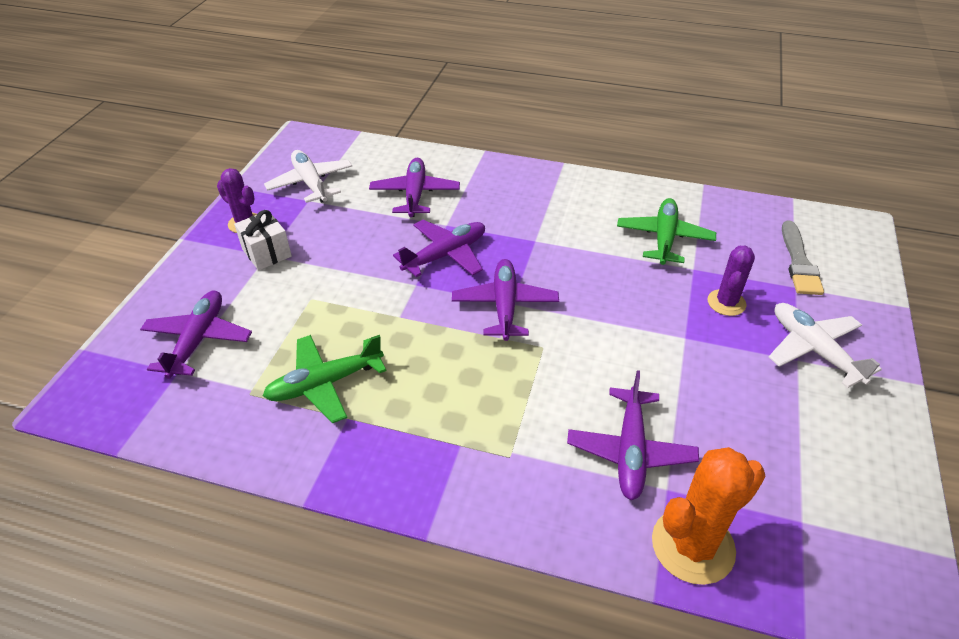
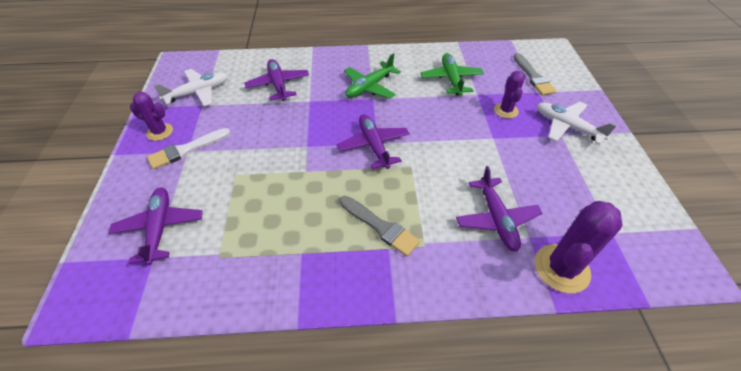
camera: 20 degrees left, 5 degrees up
white gift [234,210,292,270] -> white brush [147,128,231,169]
green plane [263,335,387,423] -> green plane moved to [344,54,401,98]
white plane [264,150,352,203] -> white plane turned 105 degrees clockwise [153,69,228,106]
purple plane [393,220,485,277] -> none
orange cactus [652,447,766,585] -> purple cactus [535,201,623,293]
none -> grey brush [339,196,420,256]

